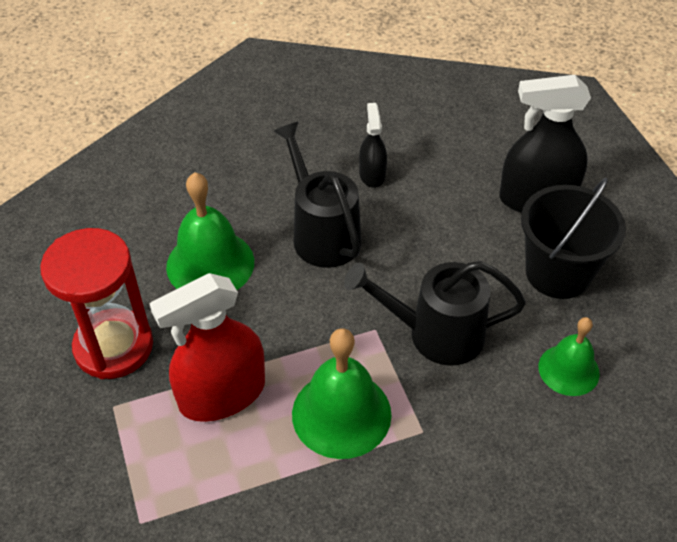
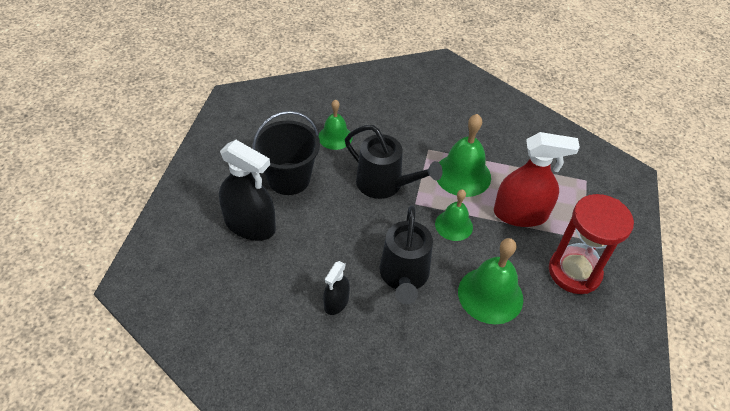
camera: 150 degrees left, 0 degrees up
none -> green bell [435,189,473,241]

